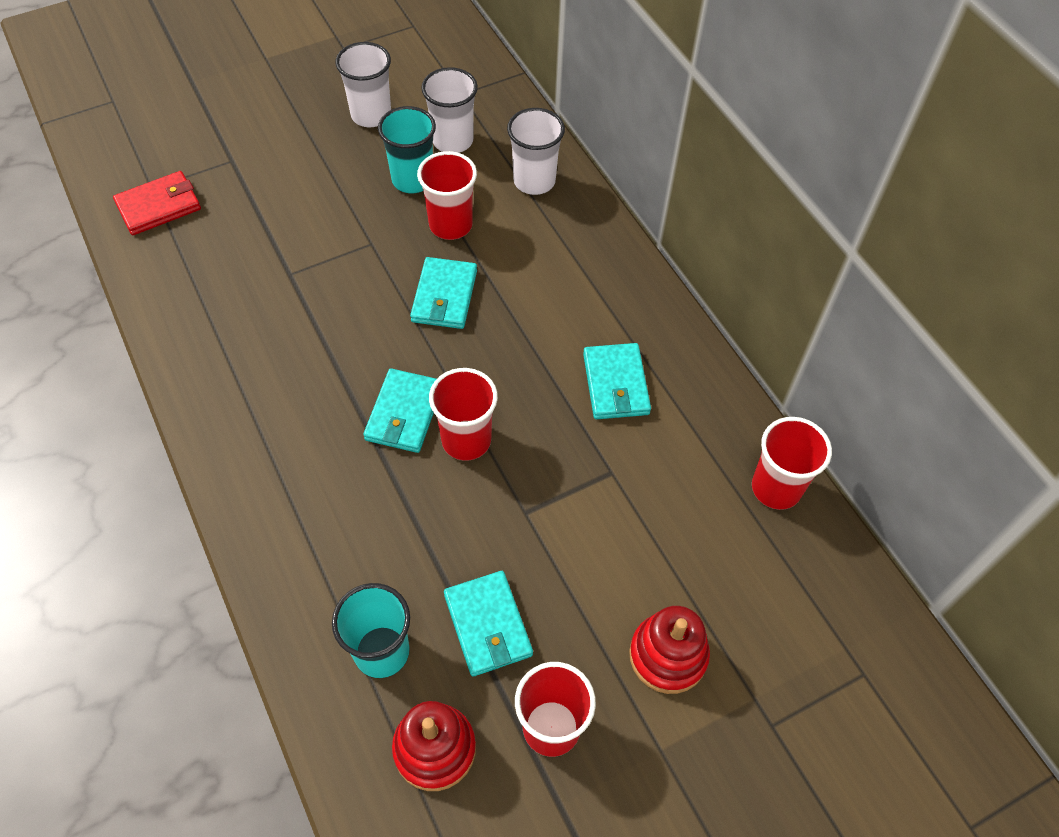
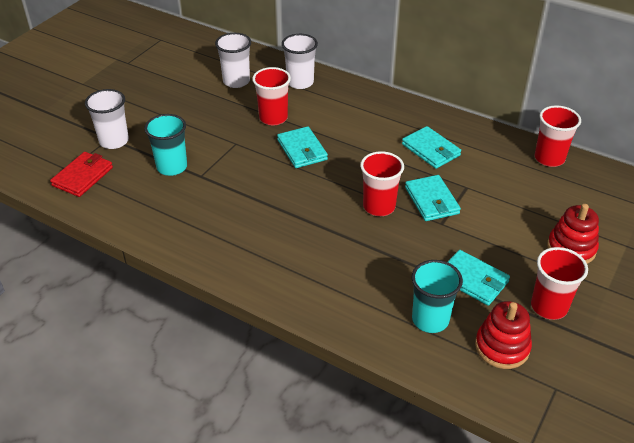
camera: 30 degrees left, 15 degrees down
white cup [335,42,391,127] -> white cup moved to [85,89,129,149]
turquoise wallet [363,368,436,453] -> turquoise wallet moved to [405,175,461,221]
turquoise cup [378,106,436,193] -> turquoise cup moved to [144,114,187,176]

